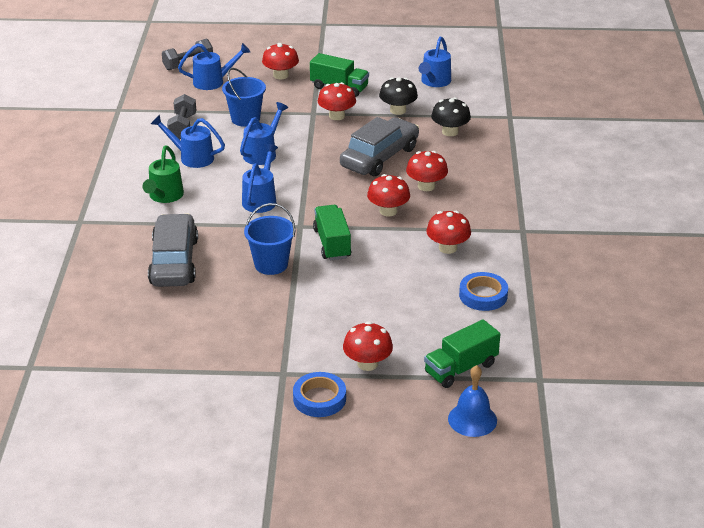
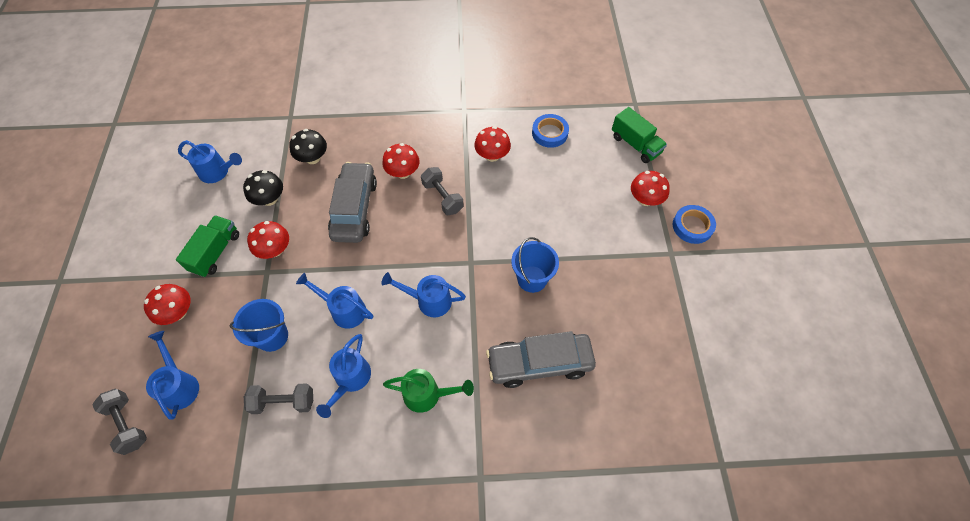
camera: 95 degrees left, 25 degrees up
green truck [313,205,351,260] -> none
grey car [340,117,419,177] -> grey car turned 60 degrees clockwise [328,162,377,243]
red mushroom [367,174,410,216] -> grey dumbbell [421,167,464,215]
blue bell [448,365,497,437] -> none

